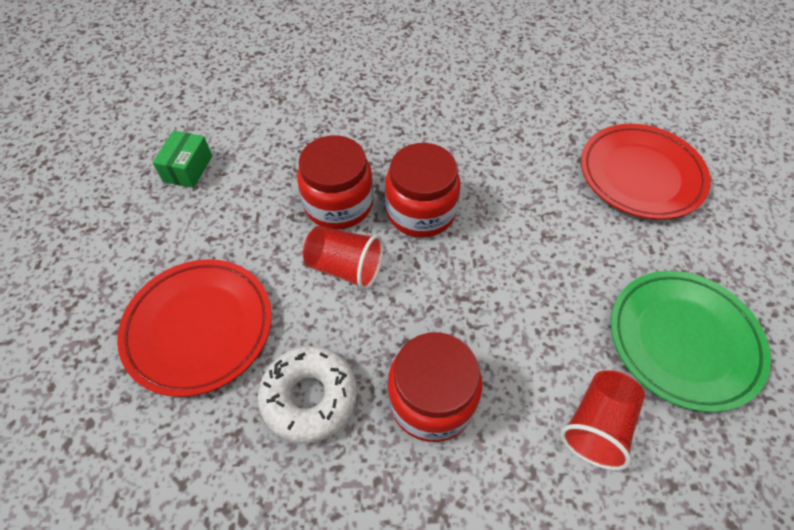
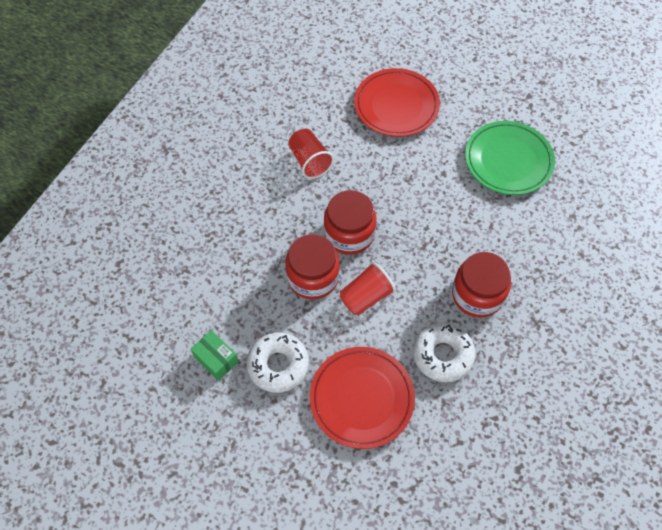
camera: 60 degrees left, 5 degrees up
red cup [560,370,645,471] -> red cup moved to [288,129,334,179]
none -> white donut [247,333,309,393]

